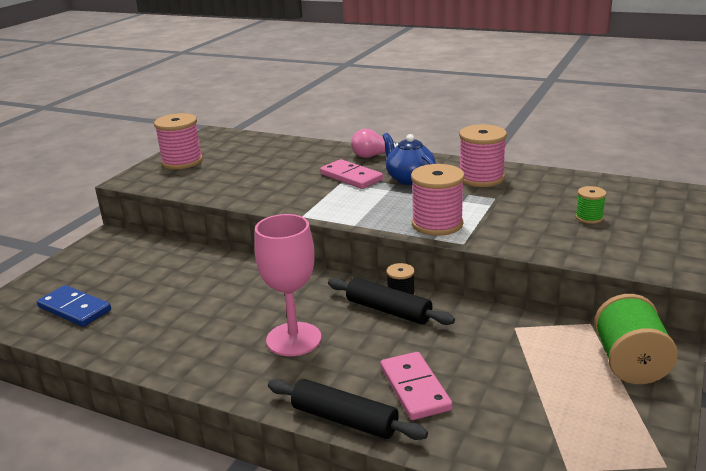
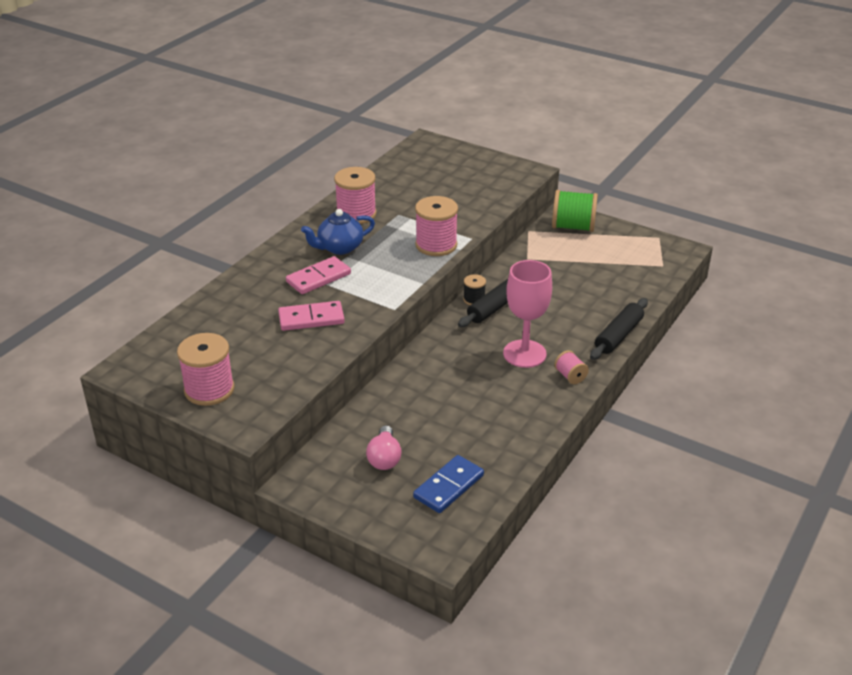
camera: 85 degrees left, 10 degrees up
pink light bulb [351,129,399,158] -> pink light bulb moved to [366,425,402,470]
pink domino [380,352,452,420] -> pink domino moved to [278,301,345,331]
green spool [575,186,606,224] -> none
none -> pink spool [554,350,589,384]

